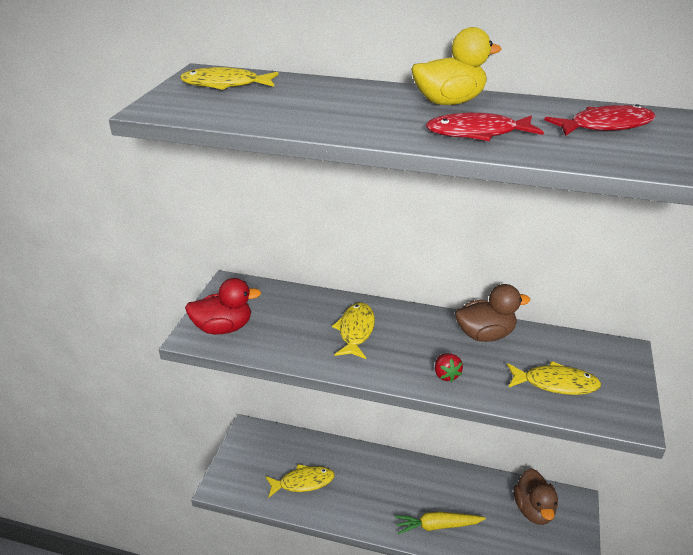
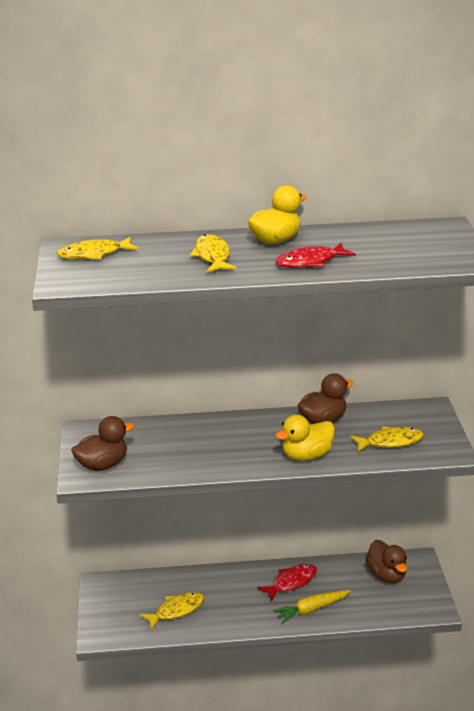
camera: 20 degrees left, 5 degrees down
red duck [185,278,261,335] -> brown duck [71,416,134,471]
yellow fish [332,302,375,359] -> yellow fish moved to [190,234,236,272]
red strawberry [435,353,463,382] -> yellow duck [275,414,335,461]
red fish [544,104,655,136] -> red fish moved to [257,564,317,601]

